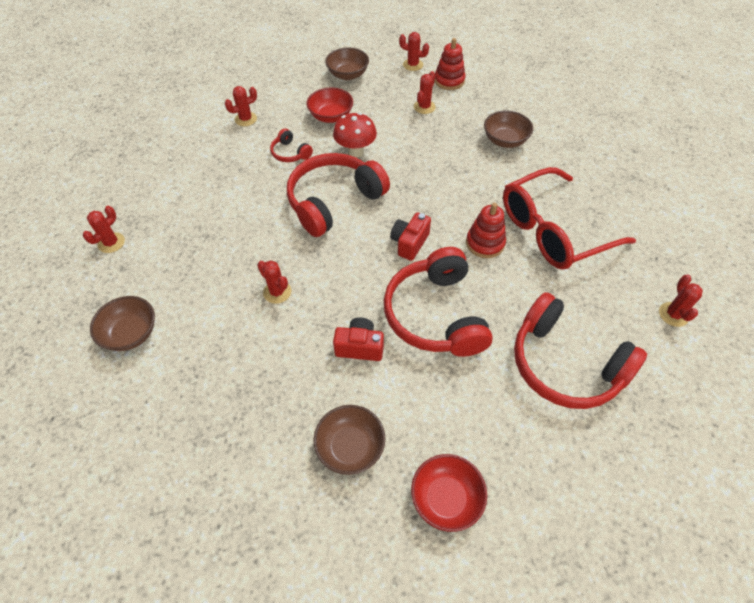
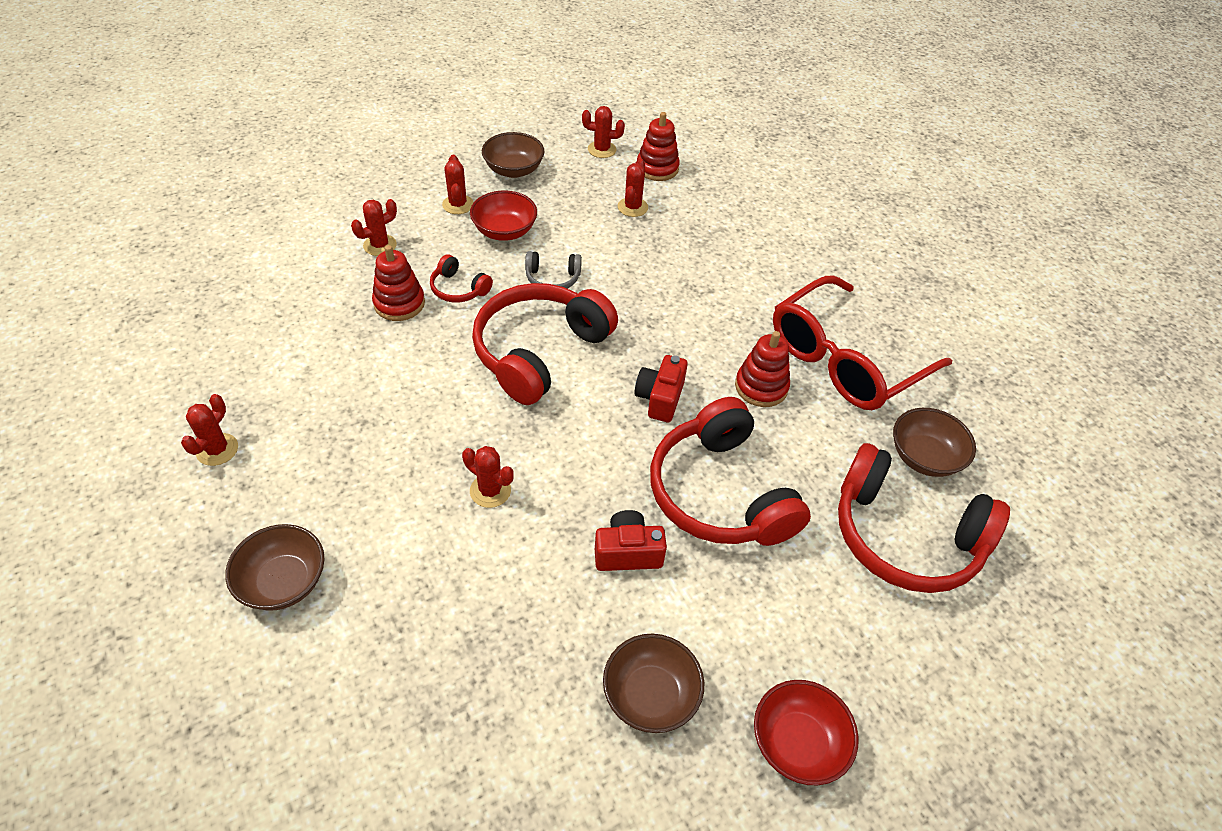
camera: 15 degrees left, 5 degrees down
red mushroom [333,112,377,158] -> grey headphones [525,251,582,289]
brown bowl [484,111,533,148] -> brown bowl moved to [893,408,976,477]
red cactus [659,275,703,327] -> red cactus moved to [442,155,474,214]
none -> red stacking toy [372,245,425,321]

